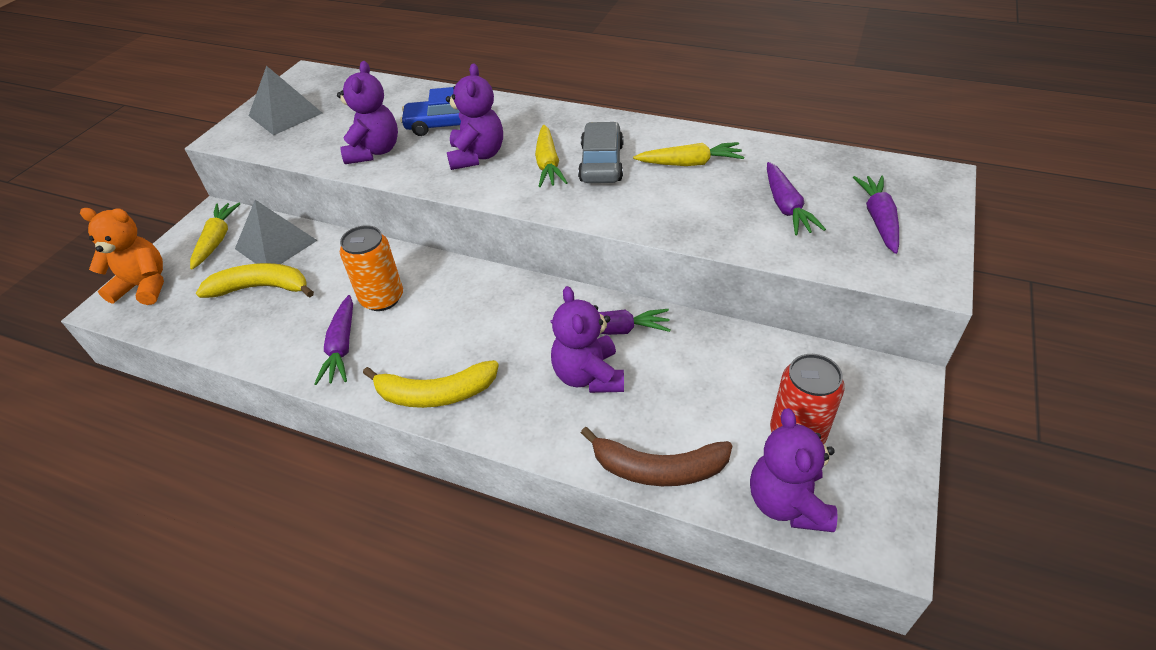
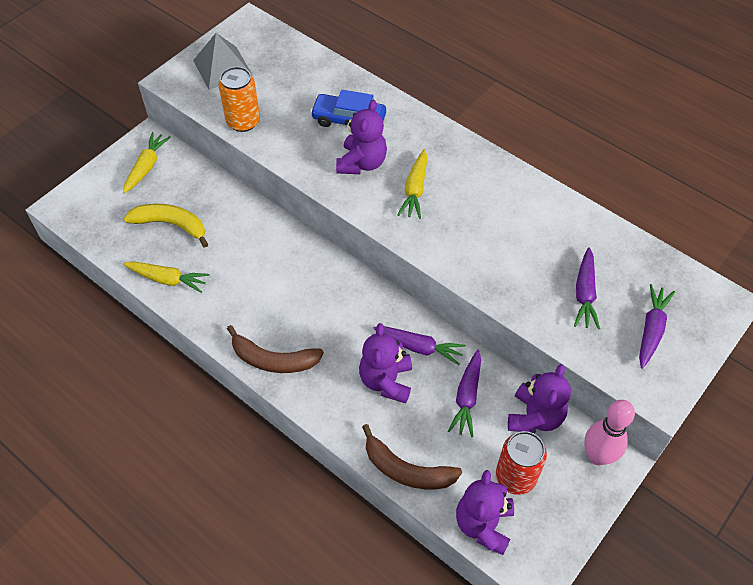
camera: 15 degrees right, 10 degrees up
orange teddy bear [80,208,164,305] -> none
grey pyramid [235,200,318,264] -> none
purple carrot [314,295,353,385] -> purple carrot moved to [448,350,481,437]
purple teddy bear [337,61,398,164] -> purple teddy bear moved to [508,364,571,433]
orange can [340,225,403,311] -> orange can moved to [218,67,260,132]
yellow banana [363,360,499,408] -> brown banana [227,325,324,373]
grey car [578,122,623,183] -> none
yellow carrot [633,142,744,166] -> yellow carrot moved to [123,261,209,293]
none -> pink bowling pin [584,400,635,465]

